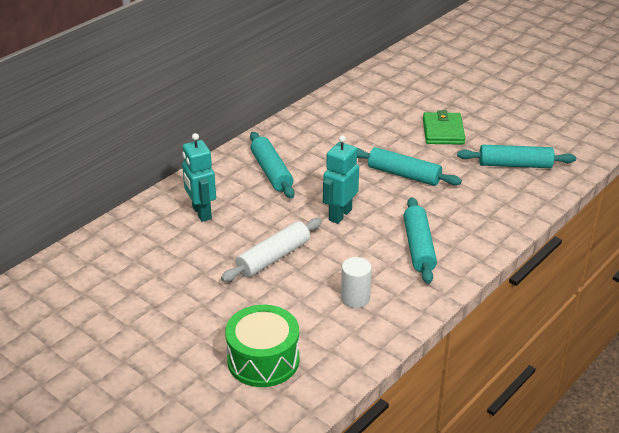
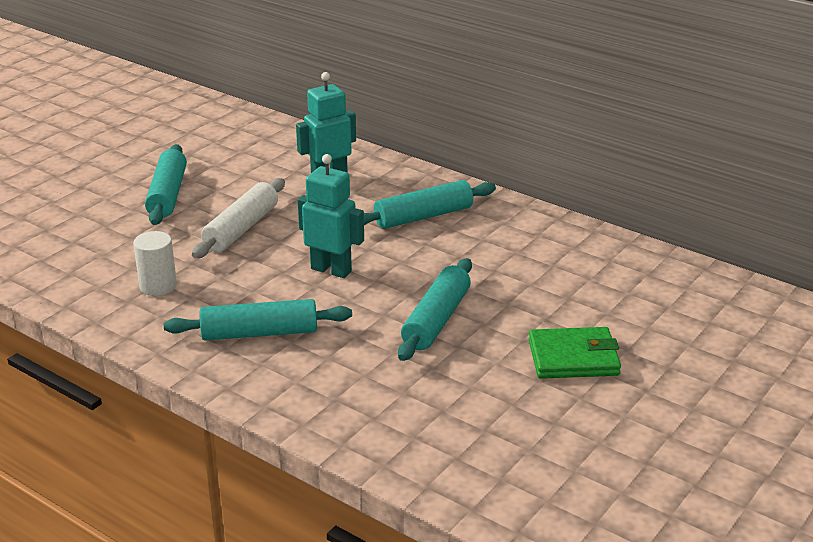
camera: 85 degrees right, 5 degrees down
white rolling pin [221,218,322,282] -> white rolling pin turned 75 degrees clockwise [192,178,285,258]
green drum [225,305,299,387] -> none
turquoise rolling pin [457,145,576,168] -> turquoise rolling pin moved to [145,144,187,225]

